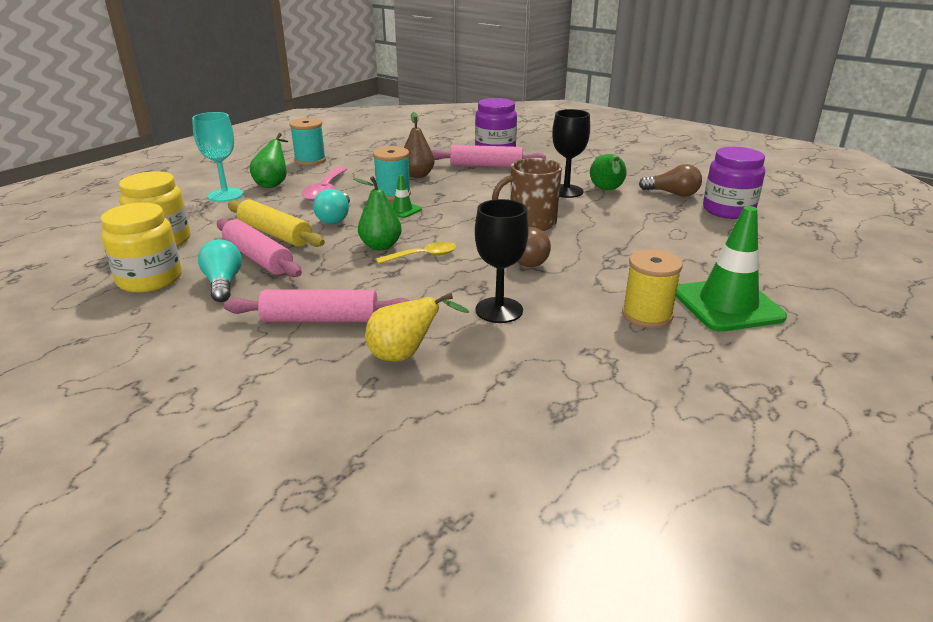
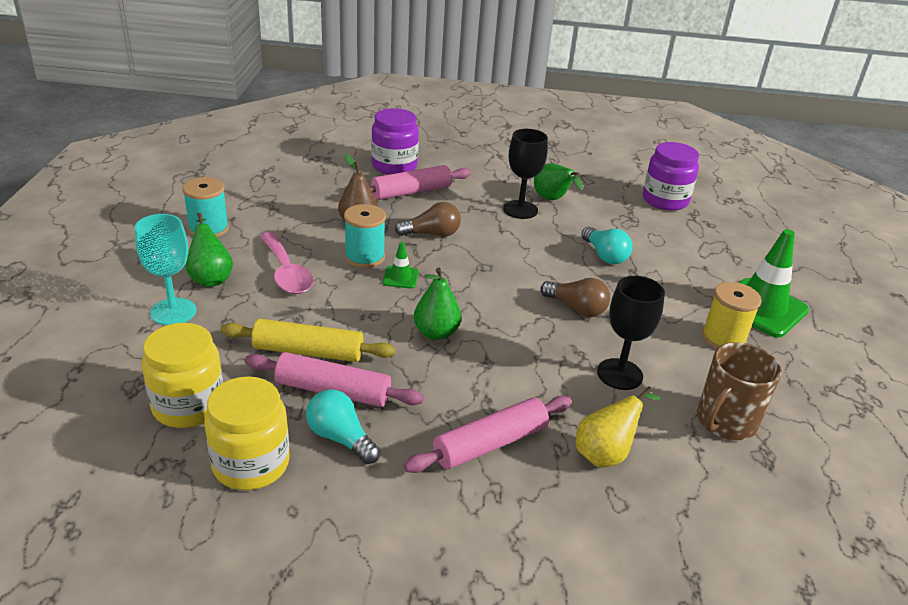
camera: 35 degrees left, 5 degrees up
turquoise light bulb [313,189,350,224] -> turquoise light bulb moved to [581,227,632,264]
yellow spoon [376,242,457,264] -> none
brown mug [492,158,562,231] -> brown mug moved to [697,342,782,440]
brown light bulb [639,164,702,197] -> brown light bulb moved to [395,202,461,237]

